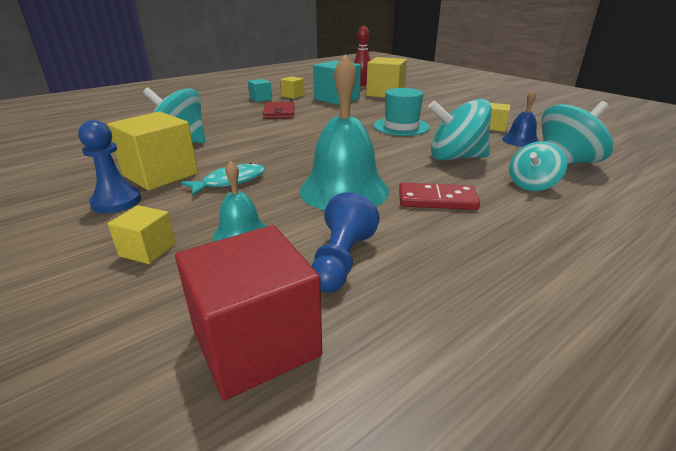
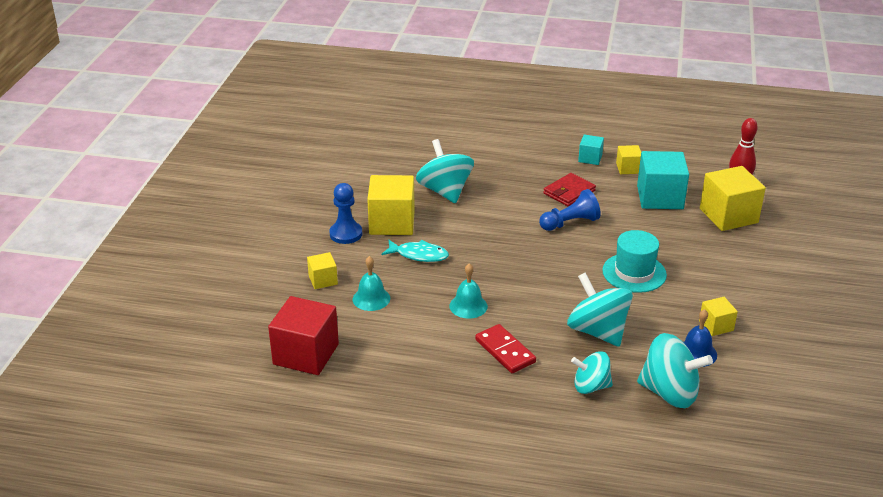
camera: 50 degrees right, 5 degrees up
turquoise bell [299,54,389,210] -> turquoise bell [449,263,488,319], size x0.51
blue pawn [311,192,379,293] -> blue pawn moved to [539,189,601,231]

